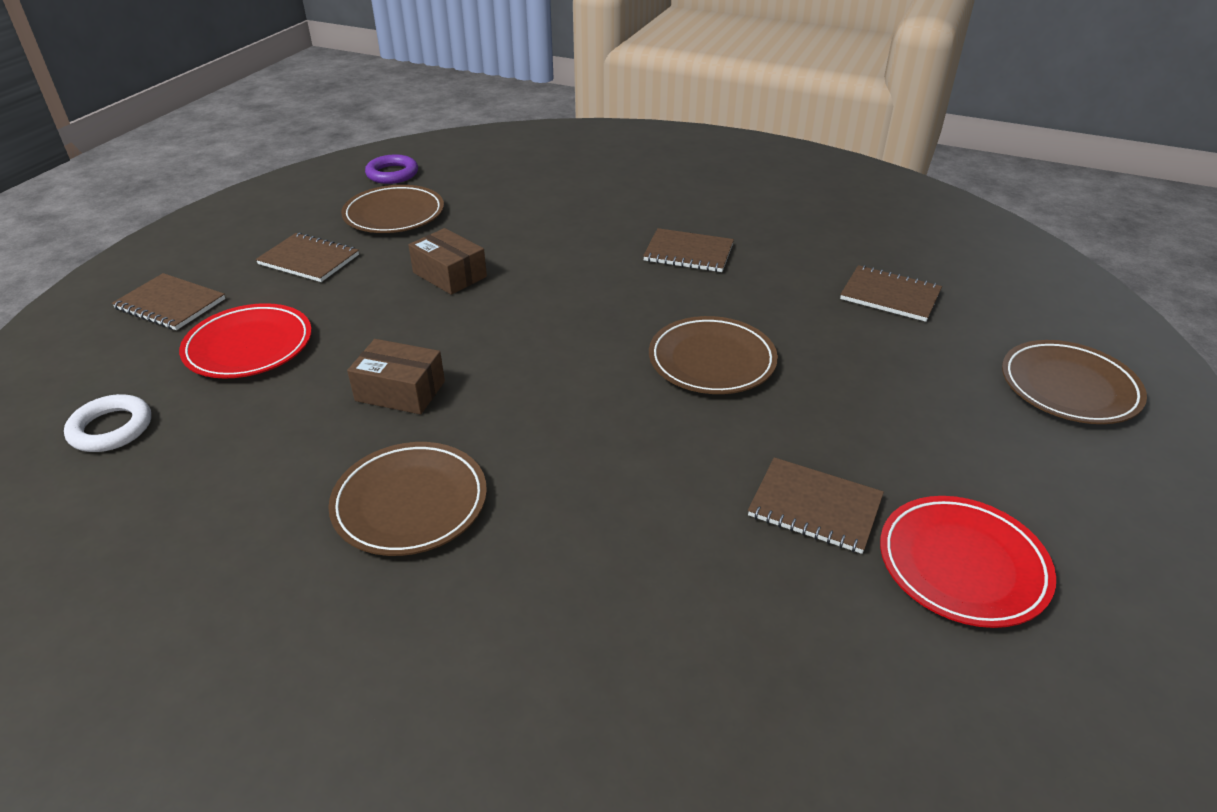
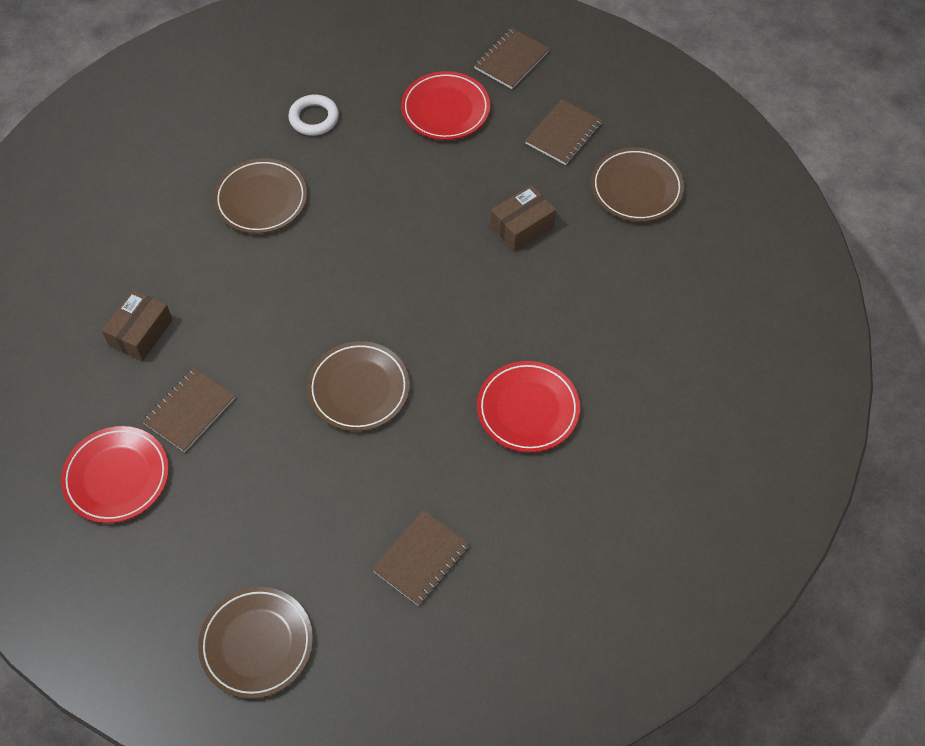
camera: 100 degrees right, 20 degrees up
white ring [64,394,151,452] -> white ring moved to [288,95,339,136]
brown box [347,339,445,414] -> brown box moved to [102,290,172,361]
purple ring [365,154,418,184] -> none
brown notebook [643,228,734,272] -> red plate [477,361,580,453]

